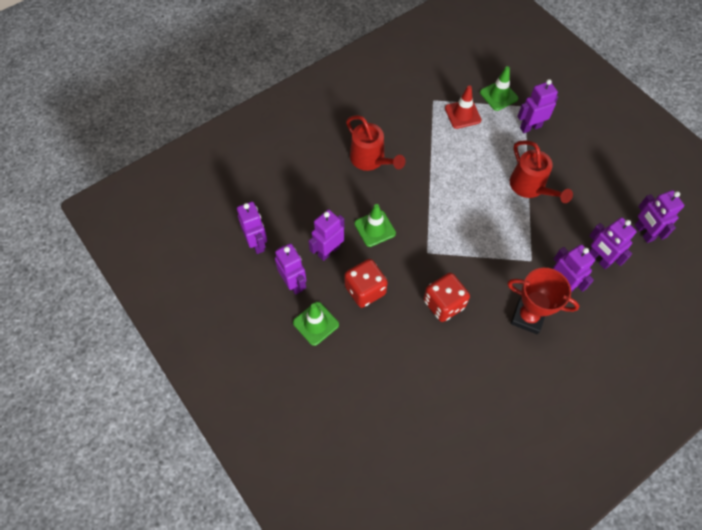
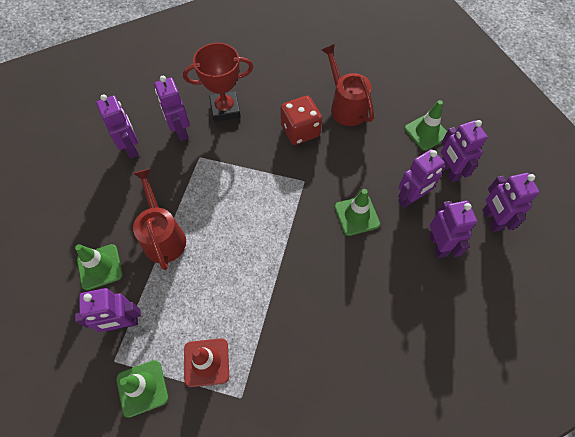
camera: 170 degrees left, 0 degrees up
red dice [344,259,388,308] -> none
red watering can [346,115,405,171] -> red watering can moved to [322,44,374,126]
red trophy [507,268,580,334] -> red trophy turned 45 degrees counterclockwise [183,43,253,122]
purple robot [635,190,684,243] -> purple robot moved to [429,201,477,258]
none -> green traffic cone [75,244,123,290]

